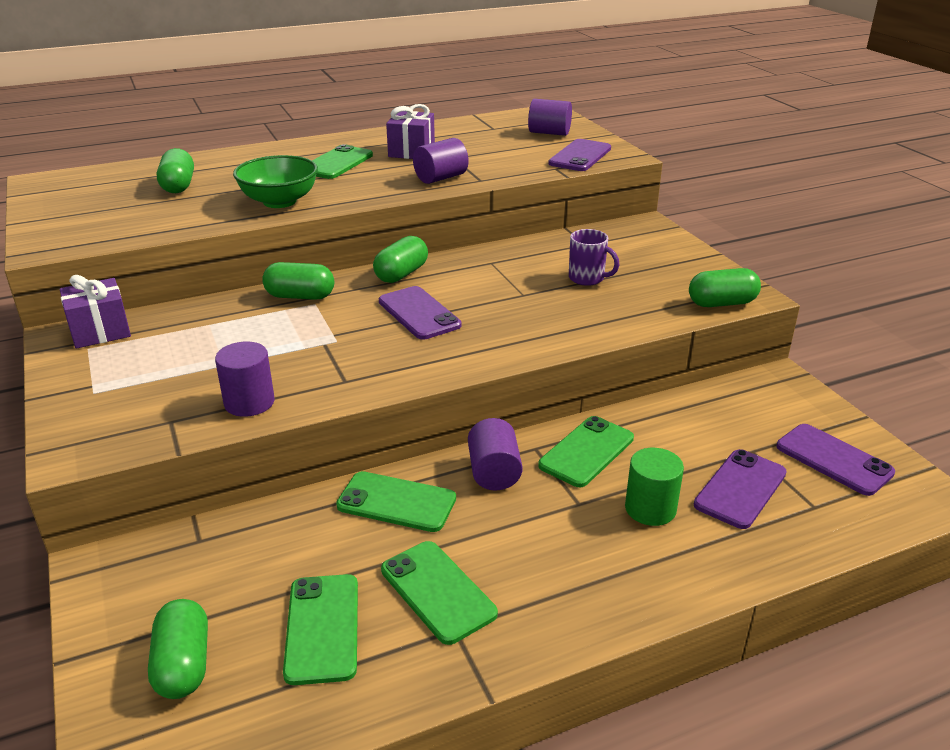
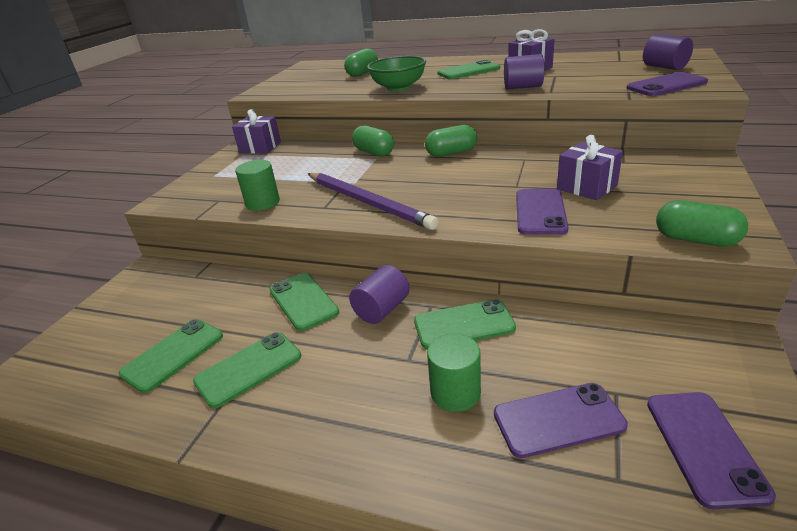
camera: 45 degrees right, 0 degrees up
green capsule [148,599,208,699] -> none
purple cylinder [215,342,275,417] -> green cylinder [235,160,280,211]
purple phone [379,286,461,339] -> purple phone moved to [516,189,568,235]
green phone [381,541,498,645] -> green phone turned 45 degrees clockwise [193,332,301,408]
purple mug [569,229,619,286] -> purple gift [557,135,623,200]
none -> purple pencil [308,173,439,230]

